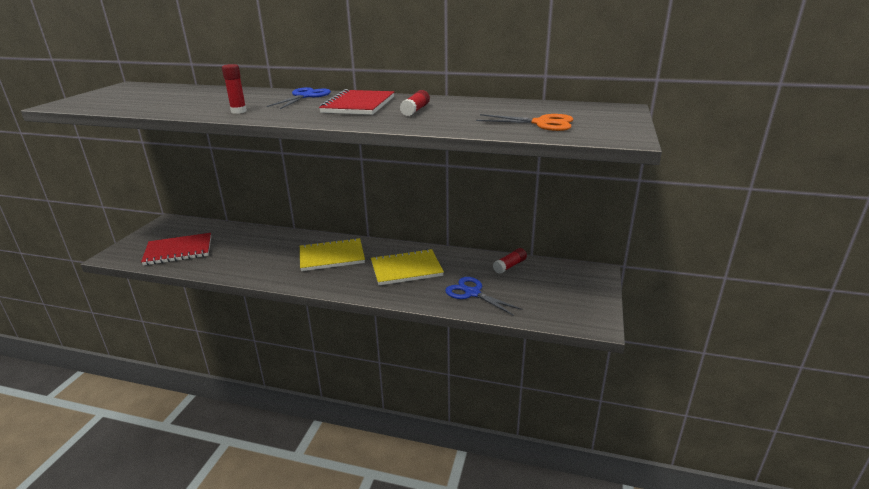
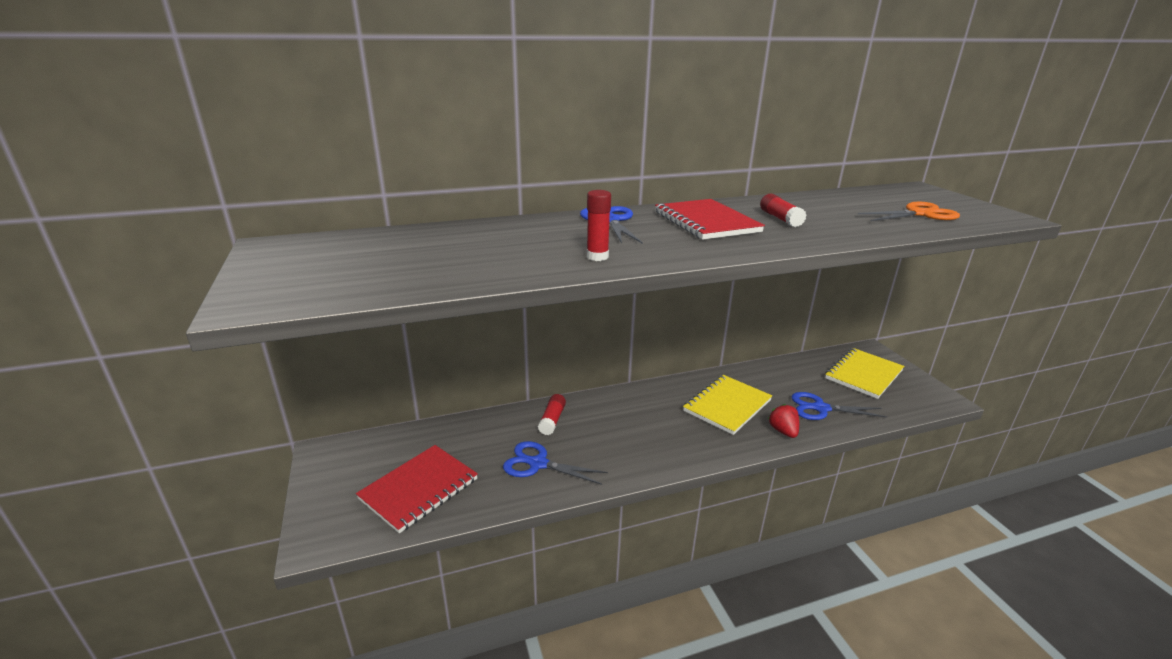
camera: 35 degrees left, 0 degrees up
yellow notebook [300,238,365,271] -> yellow notebook moved to [825,348,904,399]
red glue stick [493,248,527,274] -> red glue stick moved to [538,394,566,435]
none -> blue scissors [503,441,608,485]
none -> red strawberry [768,404,799,438]

